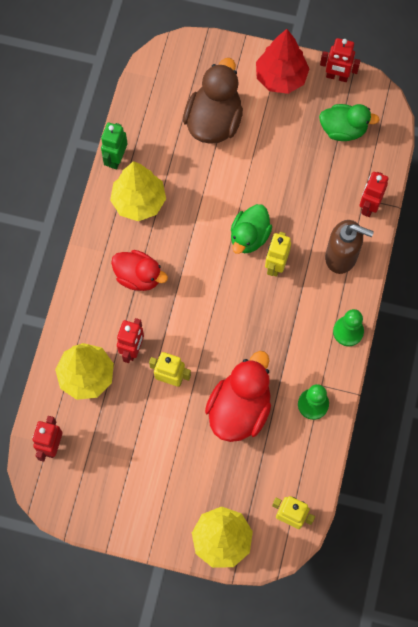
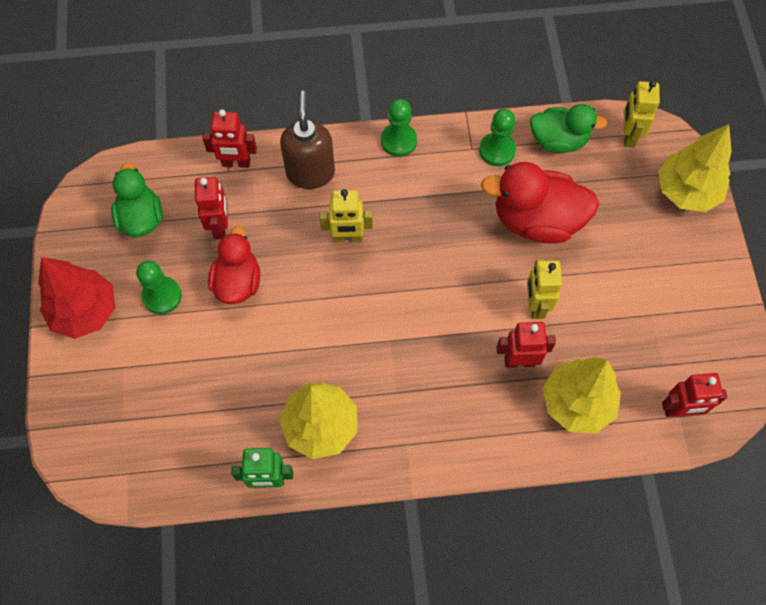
camera: 110 degrees left, 5 degrees down
red duck [111,250,168,291] -> red duck moved to [208,226,260,304]
brown duck [183,58,243,144] -> none
green duck [231,204,272,254] -> green duck moved to [530,104,607,153]
red robot [320,38,361,82] -> red robot moved to [195,177,228,239]
none -> green pawn [136,260,182,314]

